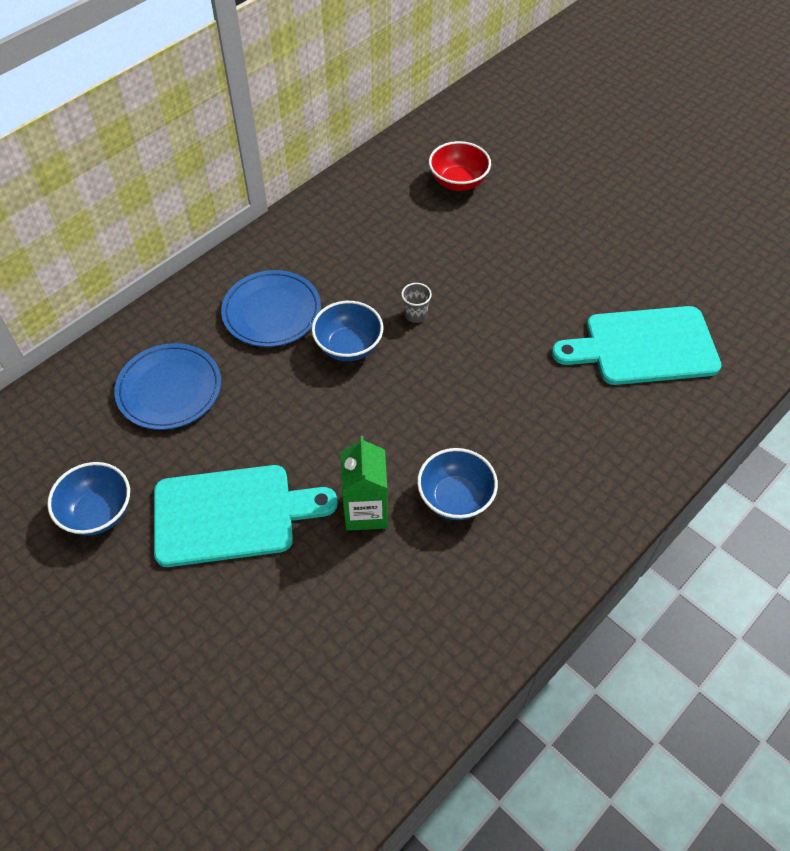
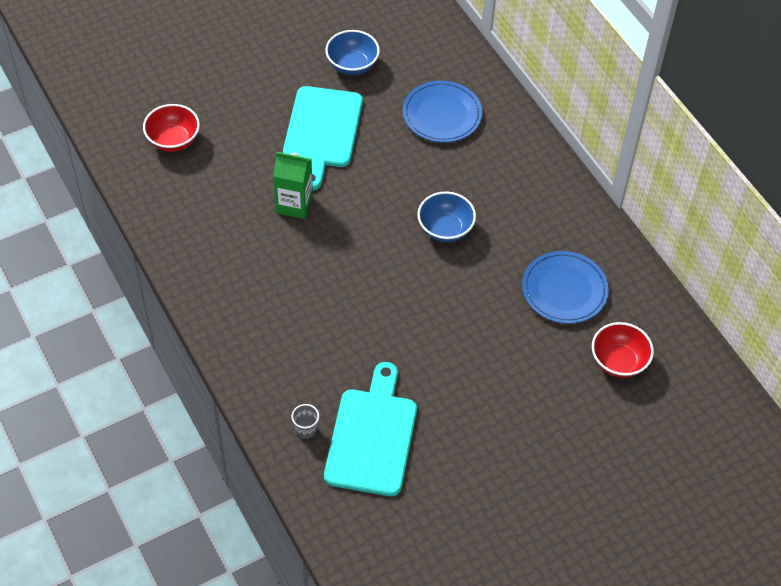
camera: 105 degrees right, 0 degrees up
blue plate [221,270,321,347] -> blue plate moved to [522,251,609,324]
grey cup [401,283,432,323] -> grey cup moved to [292,404,319,439]
blue bowl [417,448,498,520] -> none
none -> red bowl [143,104,200,152]

